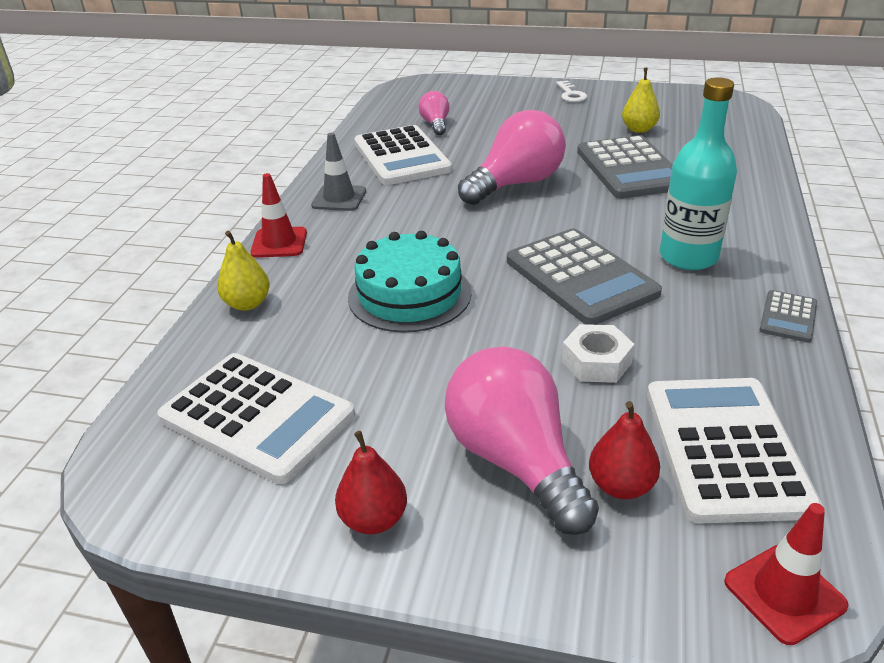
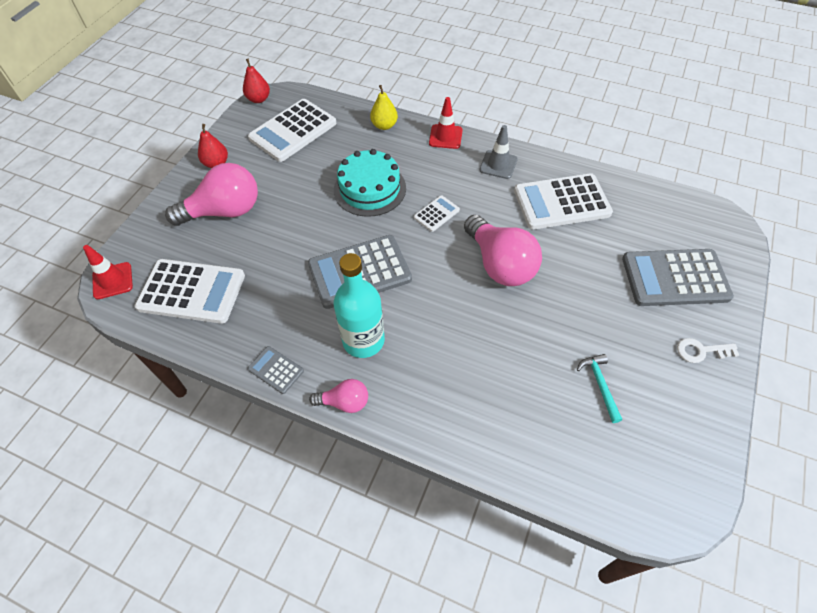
camera: 100 degrees right, 20 degrees up
pink light bulb [419,91,450,135] -> pink light bulb moved to [309,379,368,413]
white nut [562,324,635,383] -> none
grey calculator [577,135,673,199] -> grey calculator moved to [622,249,734,306]
red pear [589,401,660,499] -> red pear moved to [243,59,270,103]
yellow pear [622,68,660,133] -> turquoise hammer [577,354,622,423]
none -> white calculator [414,195,460,232]

